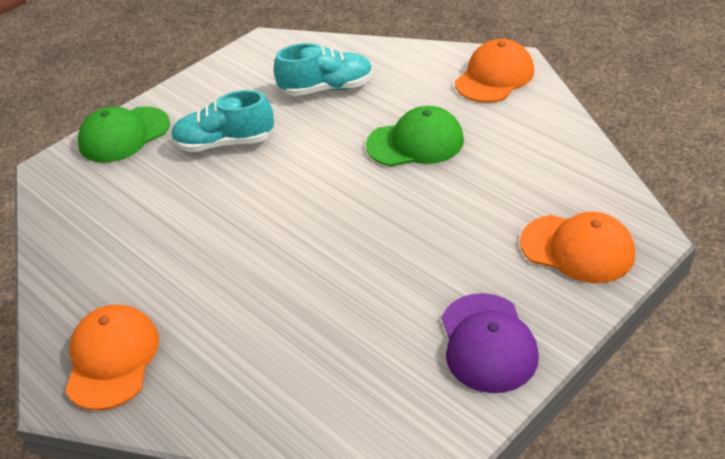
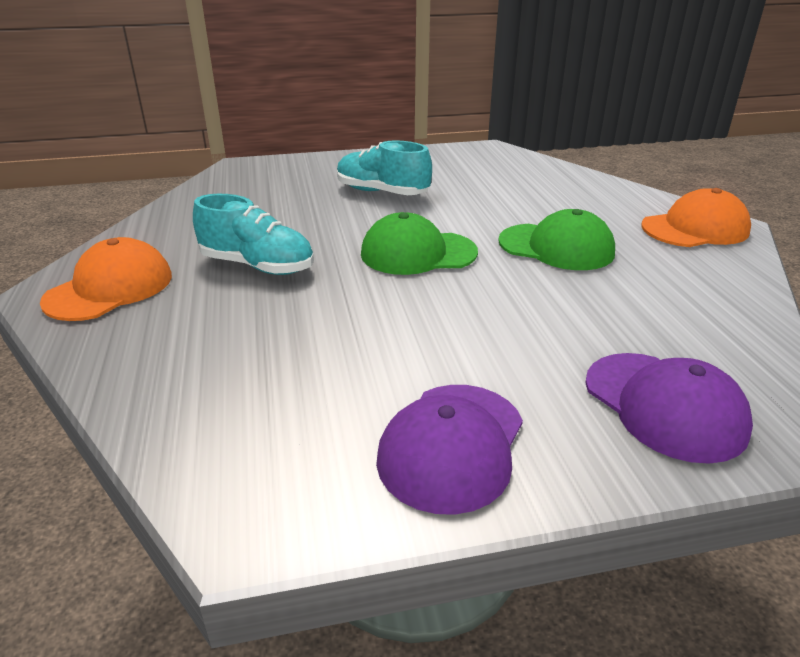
camera: 30 degrees right, 10 degrees down
green cap [78,106,170,163] -> green cap moved to [361,212,478,275]
turquoise shoe [274,43,373,96] -> turquoise shoe moved to [193,194,314,275]
orange cap [520,212,635,283] -> purple cap [585,353,753,464]

